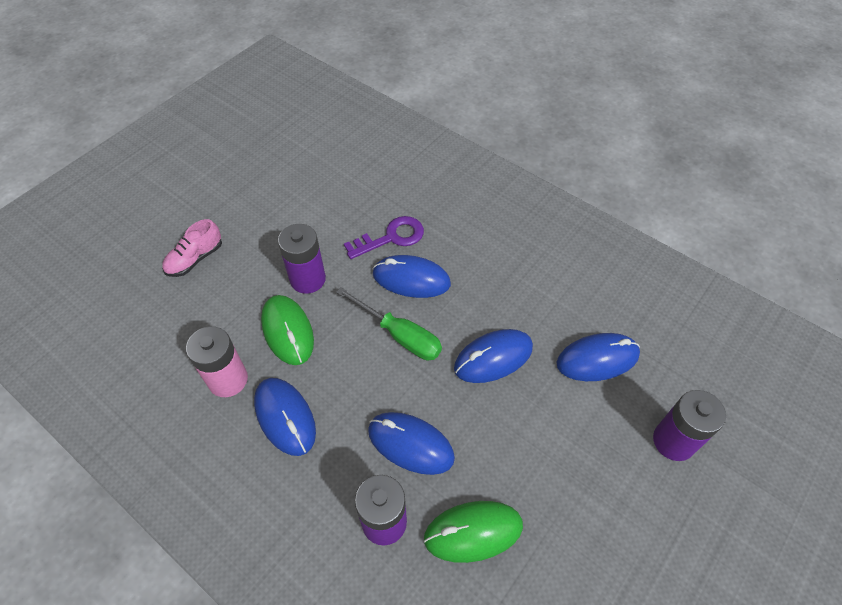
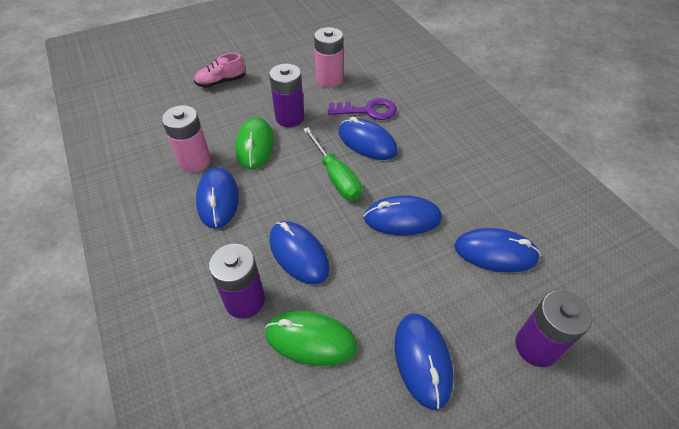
camera: 25 degrees right, 5 degrees down
none -> pink battery [314,27,343,88]
none -> blue mouse [395,313,454,410]

